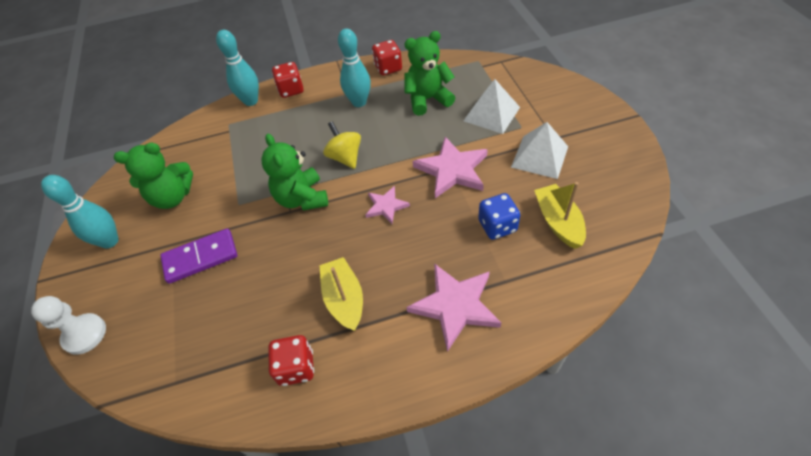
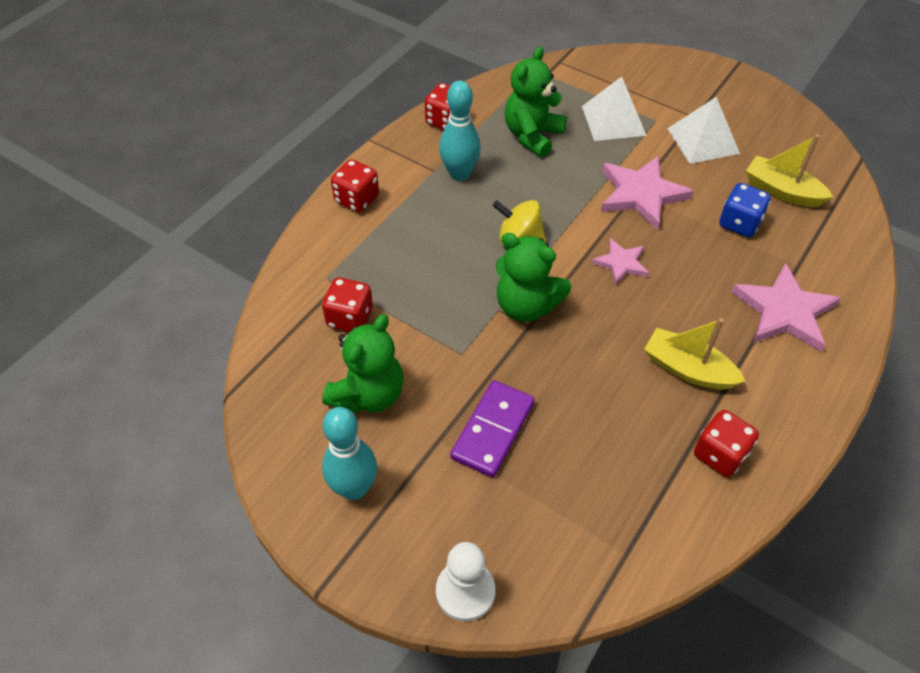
camera: 45 degrees left, 0 degrees up
turquoise bowling pin [216,30,259,106] -> none
none -> red dice [322,277,373,332]

